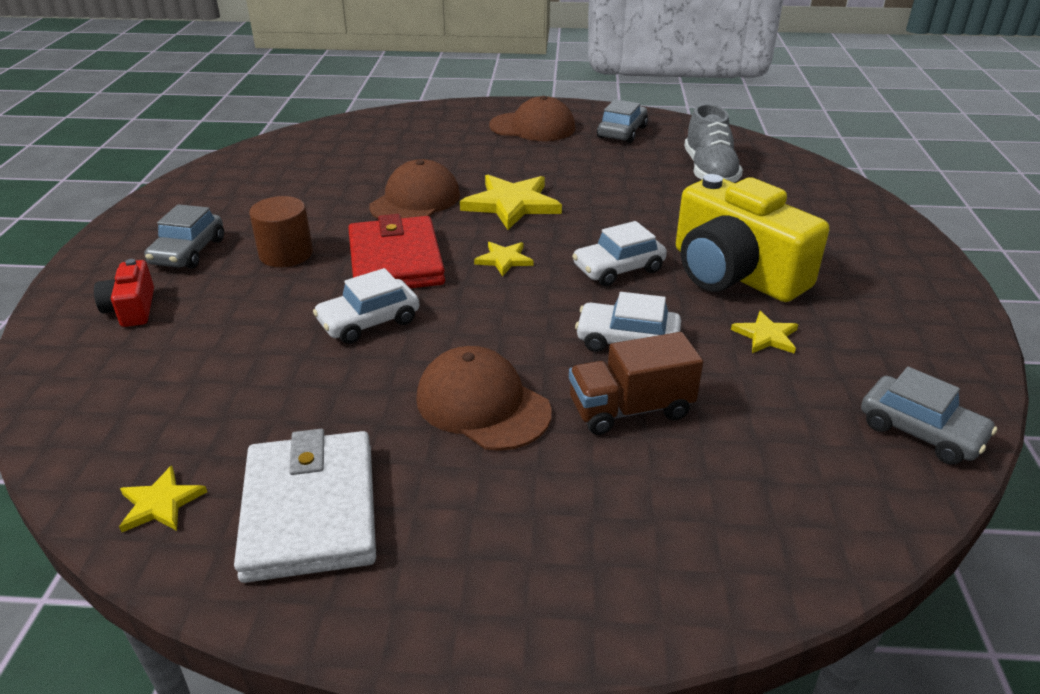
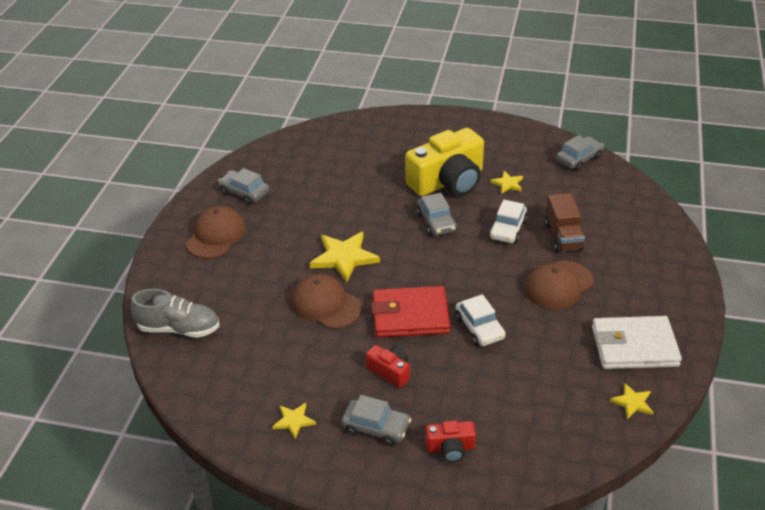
camera: 80 degrees left, 5 degrees up
brown cylinder [249,196,313,267] -> red camera [366,345,410,388]
yellow star [474,242,533,276] -> yellow star moved to [272,403,316,439]
white car [572,221,667,286] -> grey car [417,193,457,236]
grey shoe [684,104,743,183] -> grey shoe moved to [130,289,220,338]

